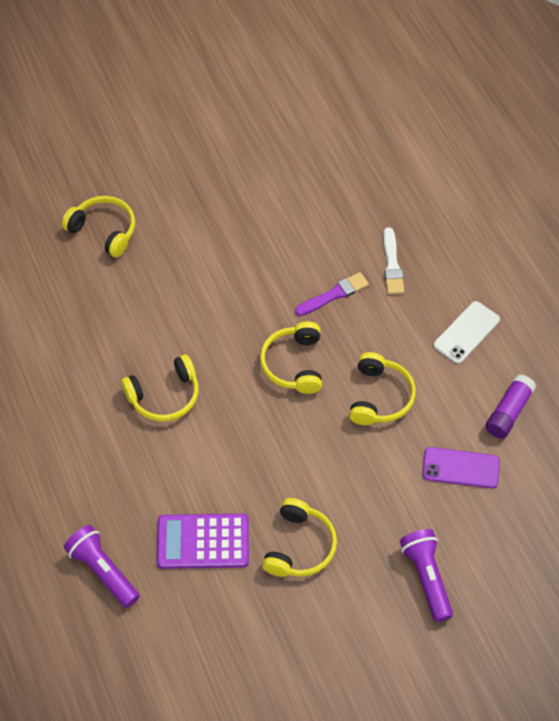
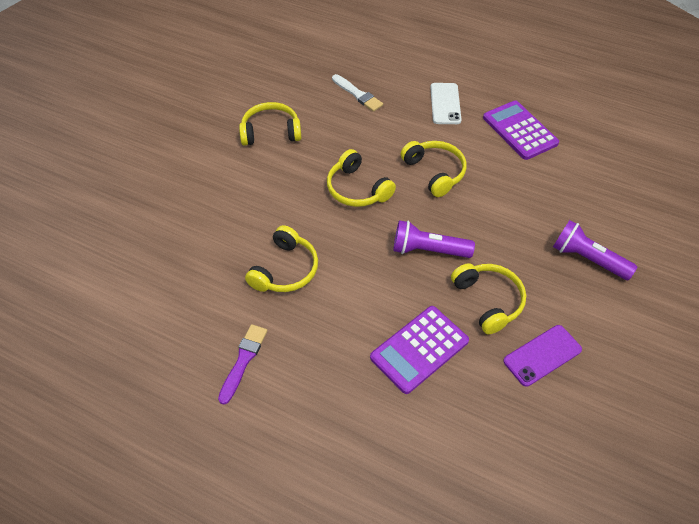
camera: 40 degrees left, 5 degrees down
yellow headphones [62,196,135,257] -> yellow headphones moved to [239,102,301,146]
purple flashlight [64,525,140,608] -> purple flashlight moved to [393,220,475,258]
purple brush [295,272,369,316] -> purple brush moved to [218,324,267,405]
purple phone [422,447,500,488] -> purple phone moved to [503,325,582,387]
purple glue stick [485,374,536,439] -> purple calculator [483,100,559,160]

